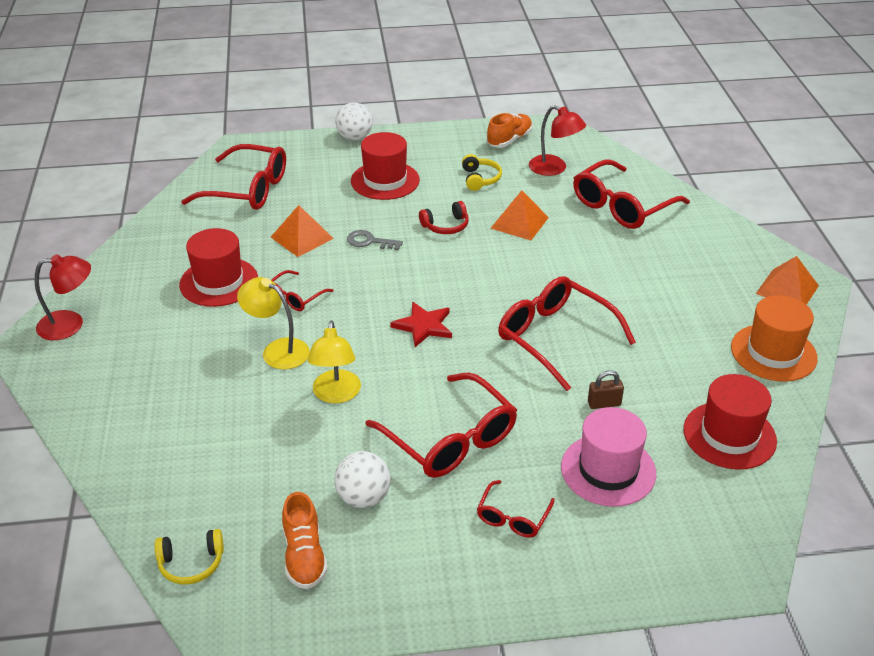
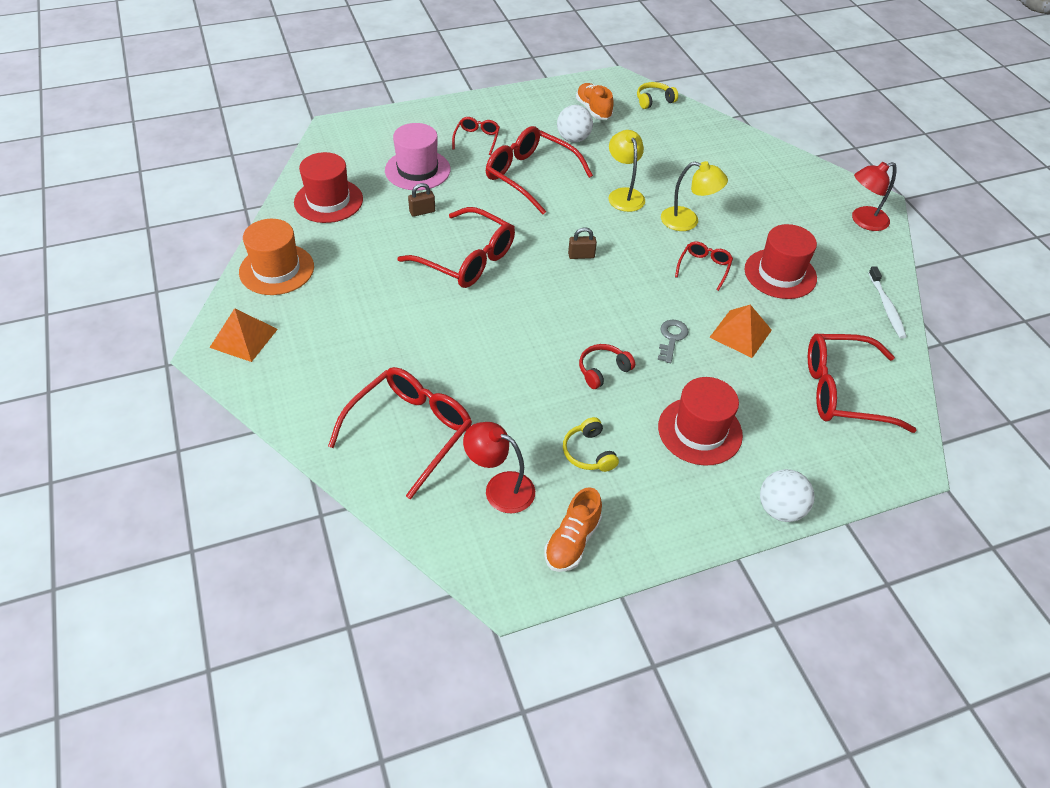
camera: 165 degrees right, 10 degrees up
grey key [347,230,403,250] -> grey key turned 75 degrees counterclockwise [658,320,689,363]
red star [390,302,452,347] -> brown padlock [568,227,597,259]
orange pyramid [490,190,549,240] -> none
none -> white toothbrush [869,266,907,338]

